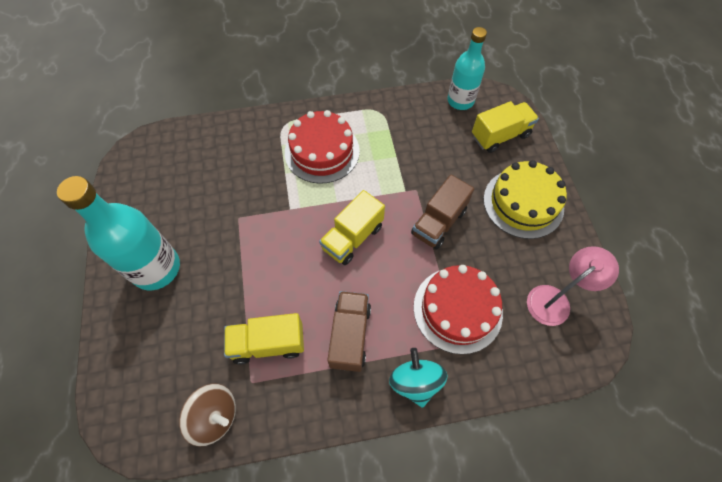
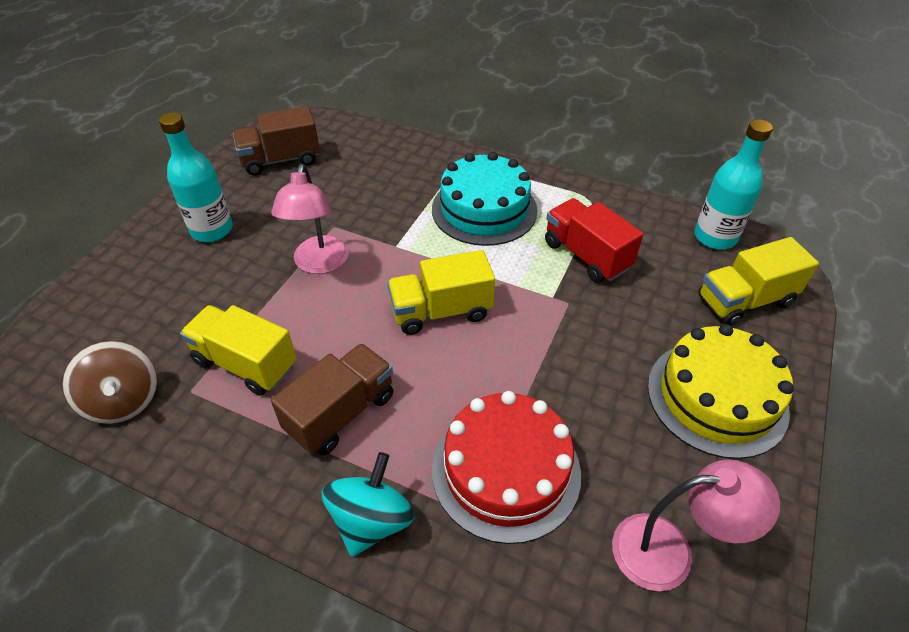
camera: 35 degrees right, 15 degrees down
turquoise bottle [57,176,180,290] -> turquoise bottle [159,112,233,242], size x0.66
red cake [285,110,360,184] -> turquoise cake [432,152,538,246]
brown truck [411,175,474,249] -> brown truck moved to [233,106,320,176]
yellow truck [472,101,539,153] -> yellow truck turned 150 degrees clockwise [698,237,819,326]
none -> pink lamp [271,164,349,274]
none -> red truck [545,198,643,283]

